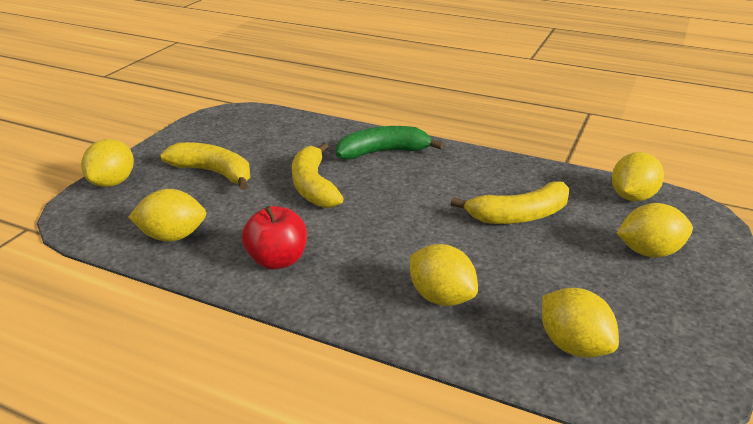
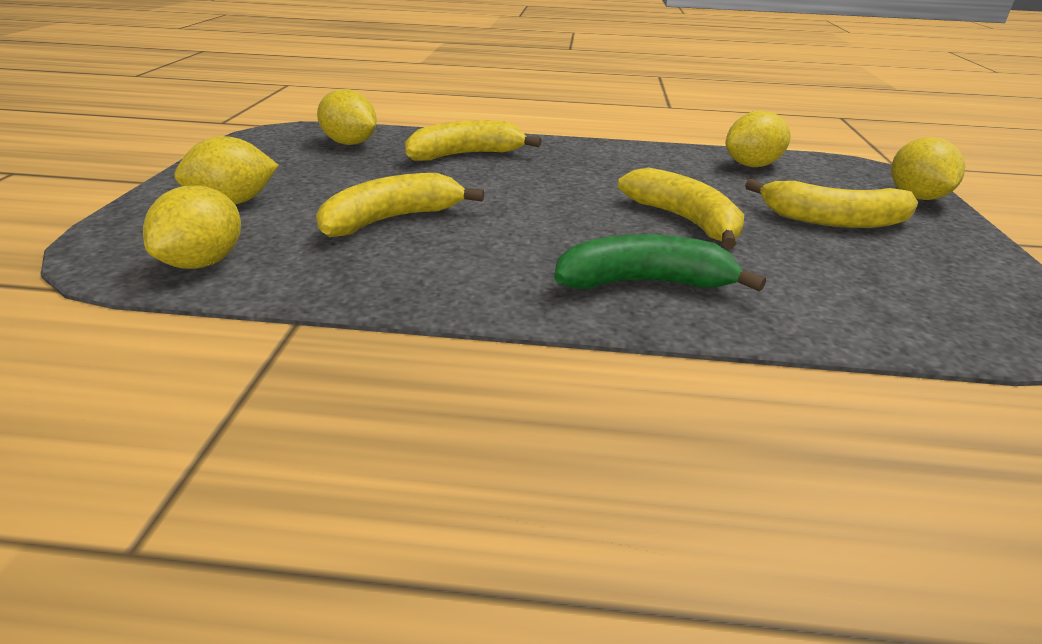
camera: 160 degrees right, 0 degrees up
red apple [242,206,307,270] -> none
green banana [336,126,444,159] -> green banana turned 150 degrees counterclockwise [554,234,766,292]
yellow lemon [410,244,478,306] -> yellow banana [405,120,542,161]

